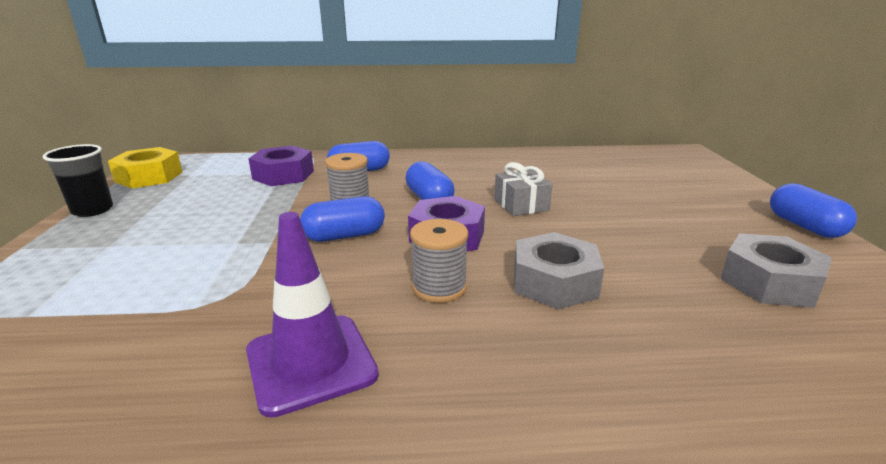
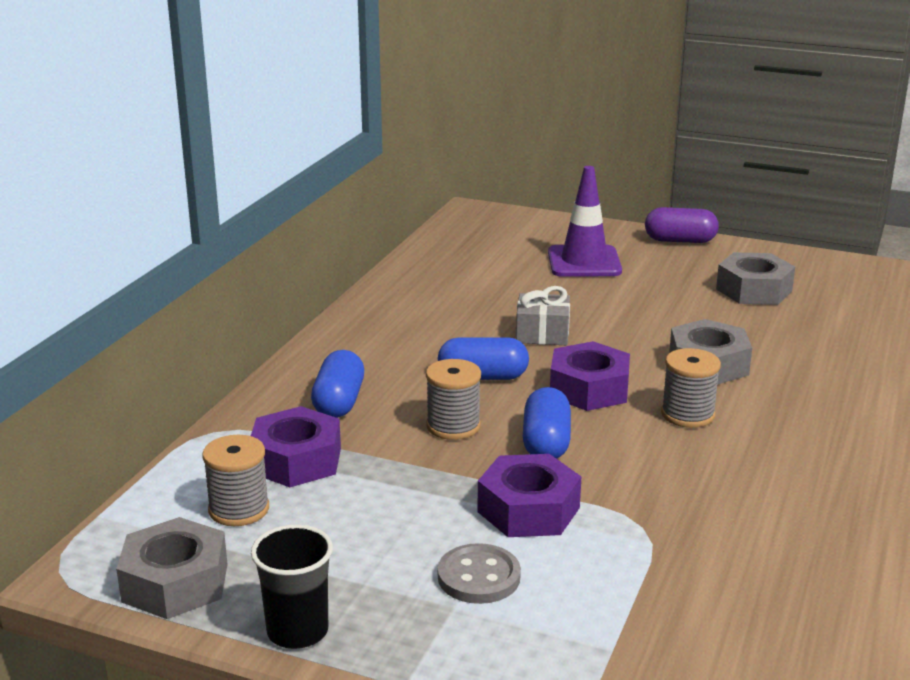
camera: 65 degrees left, 0 degrees up
yellow nut [108,147,182,188] -> grey nut [116,517,228,619]
purple traffic cone [246,212,379,418] -> purple traffic cone moved to [548,166,622,277]
blue capsule [770,183,857,238] -> purple capsule [645,207,719,243]
none -> grey spool [202,435,269,526]
none -> grey button [438,543,521,604]
none -> purple nut [477,454,581,537]

